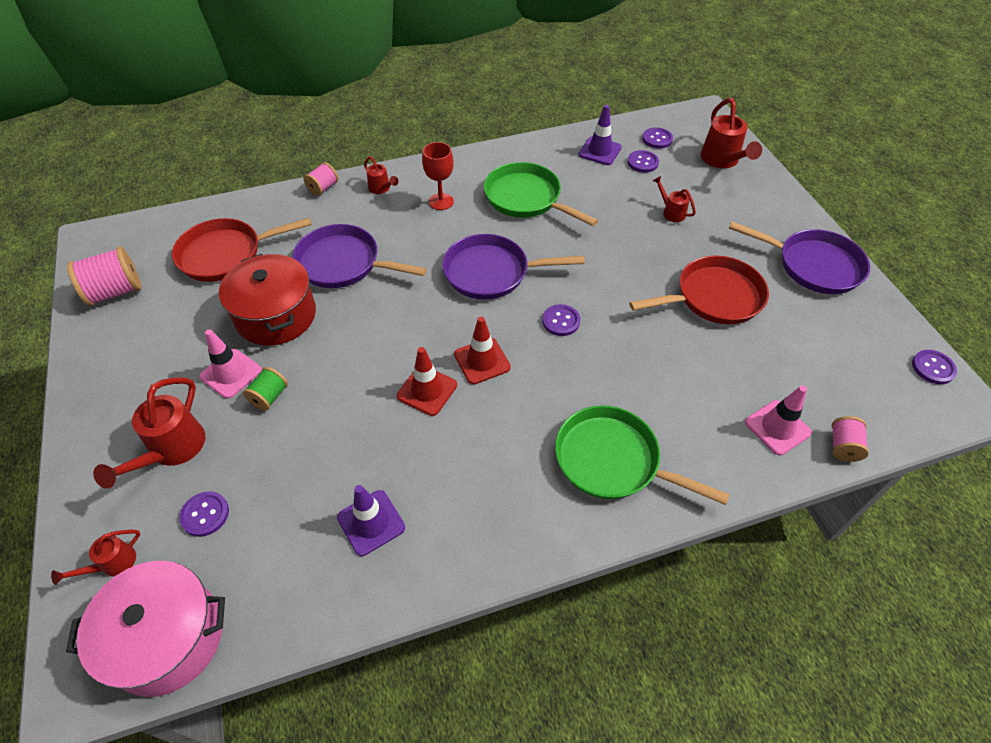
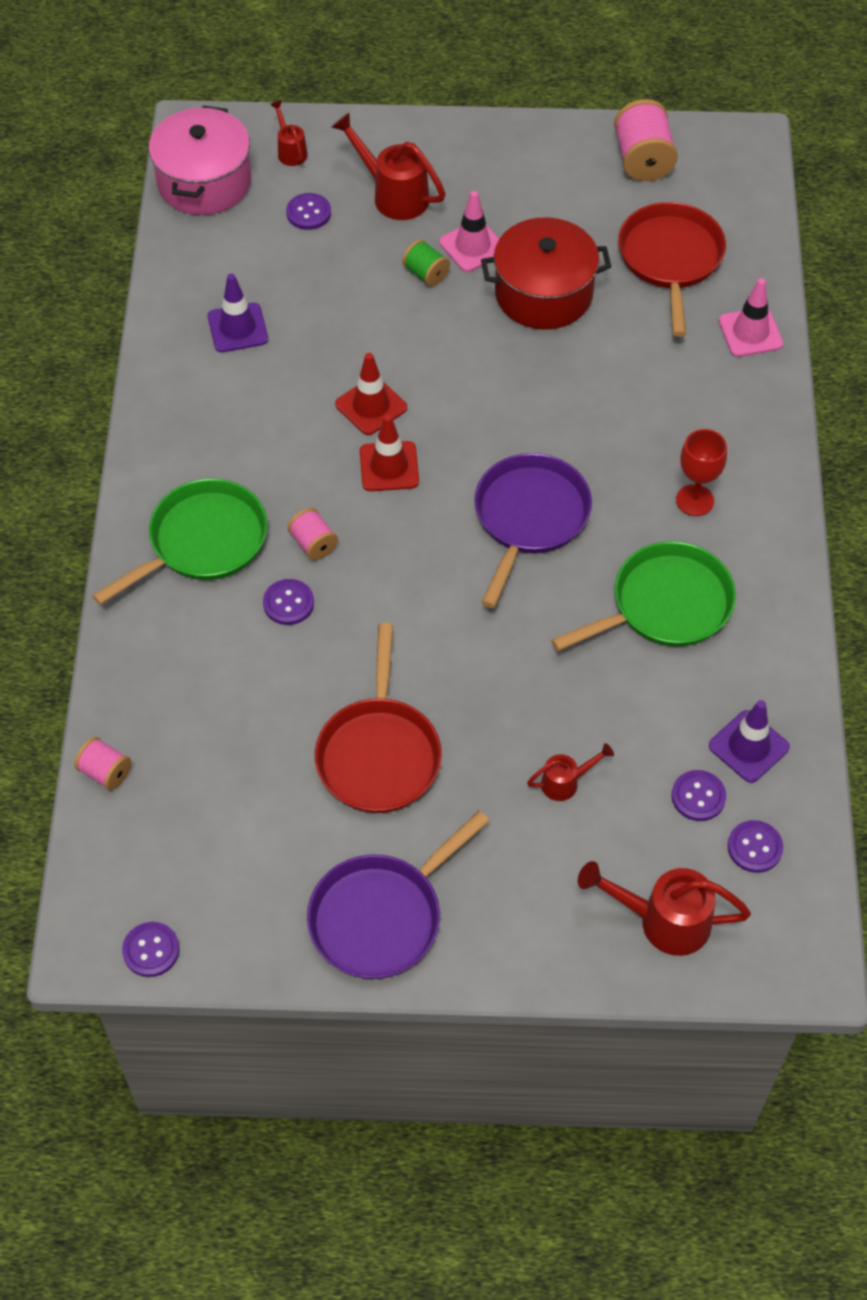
camera: 110 degrees right, 5 degrees up
purple pan [292,224,427,288] -> none
pink spool [304,162,338,196] -> pink spool moved to [288,508,338,560]
red watering can [364,156,399,194] -> none
purple button [542,304,580,336] -> purple button moved to [263,579,314,625]
pink traffic cone [745,385,812,455] -> pink traffic cone moved to [719,278,783,357]

